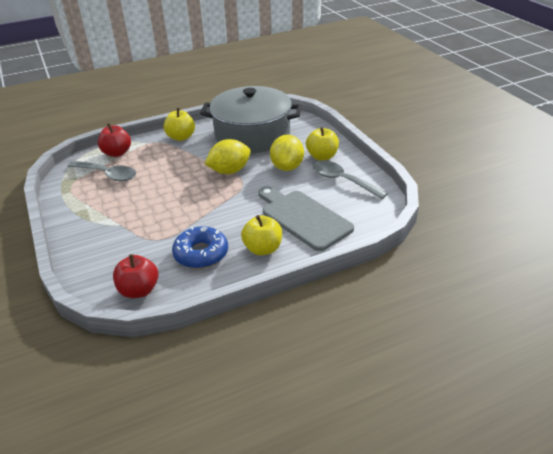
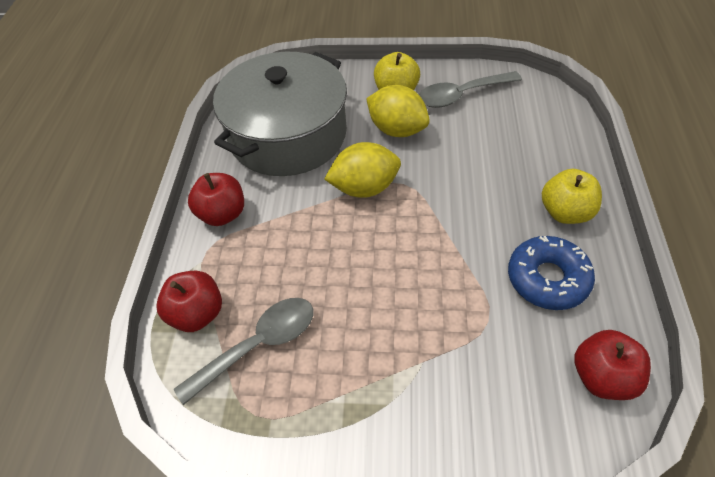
camera: 60 degrees left, 15 degrees up
yellow apple [164,108,195,141] -> red apple [188,173,244,226]
yellow lemon [205,139,251,174] -> yellow lemon turned 75 degrees clockwise [324,142,401,198]
grey cutting board [258,186,354,251] -> none

